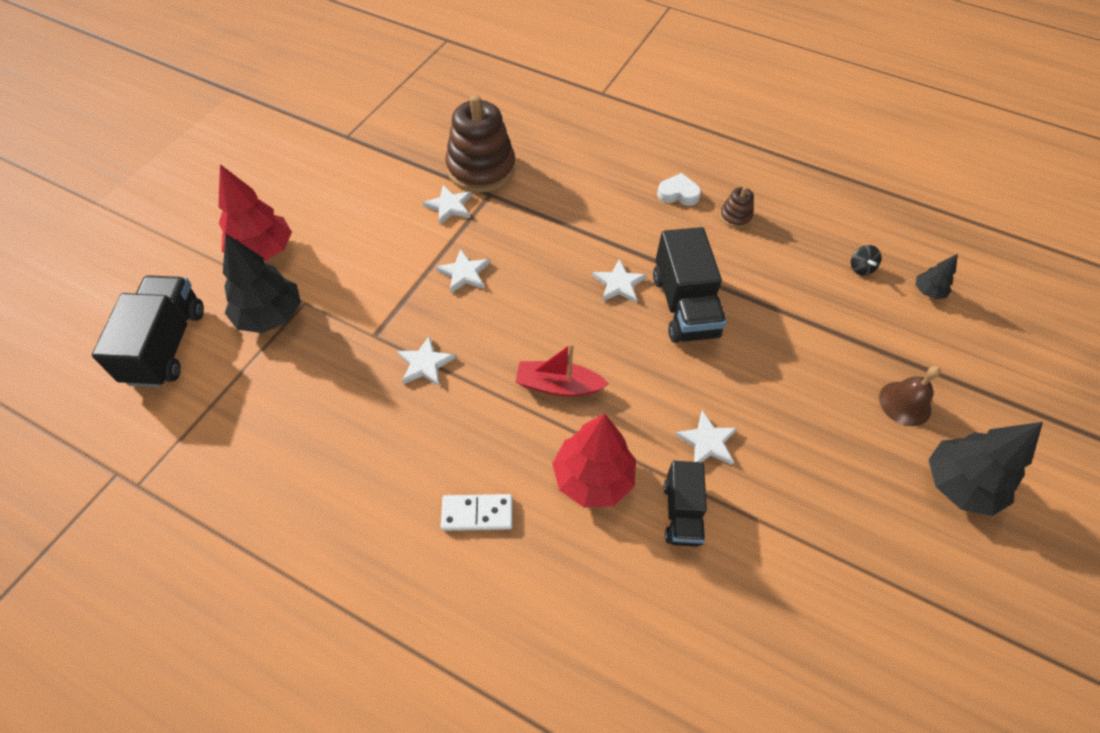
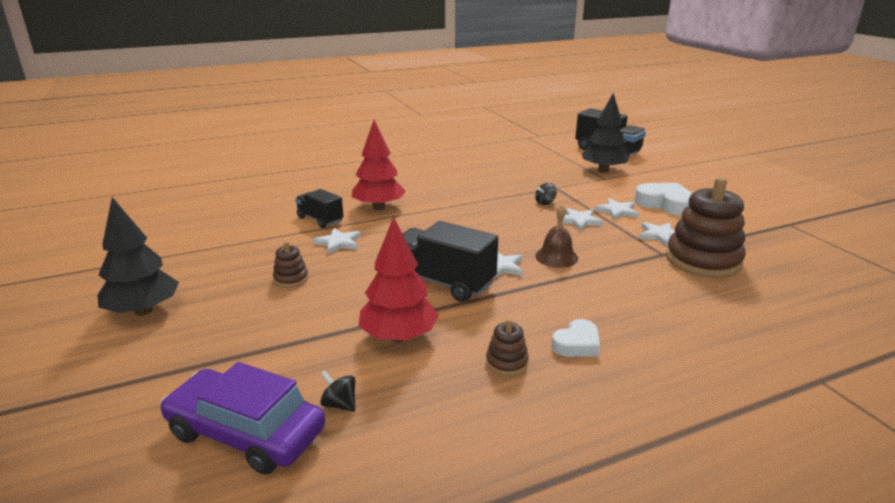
camera: 130 degrees right, 30 degrees down
red tree [219,164,292,261] -> red tree moved to [359,217,439,342]
white star [397,335,456,387] -> white star moved to [595,198,639,220]
white domino [441,494,513,531] -> none
red boat [516,343,609,397] -> none
brown bell [879,366,941,426] -> brown bell moved to [535,205,578,268]
black tree [916,254,958,299] -> purple car [160,362,325,475]
none -> brown stacking toy [273,241,308,287]
none -> black spinning top [535,183,557,205]
none -> white heart [634,183,692,216]

